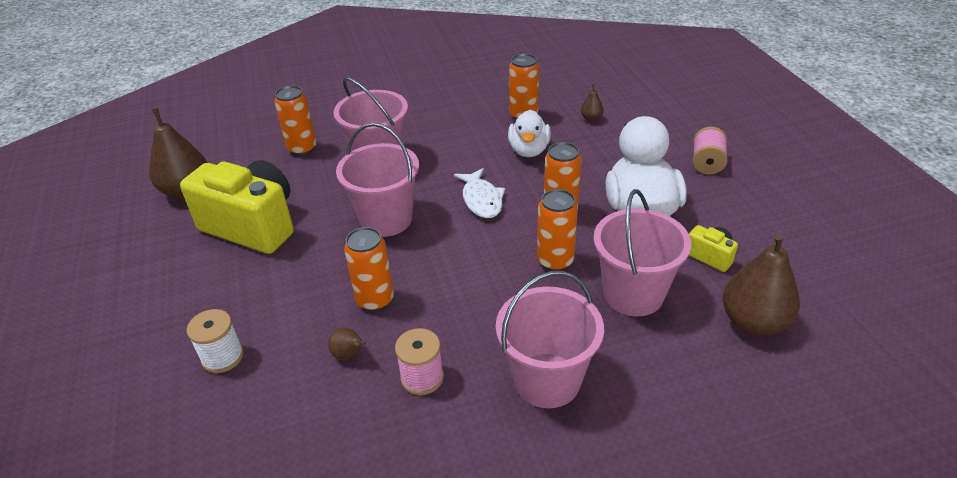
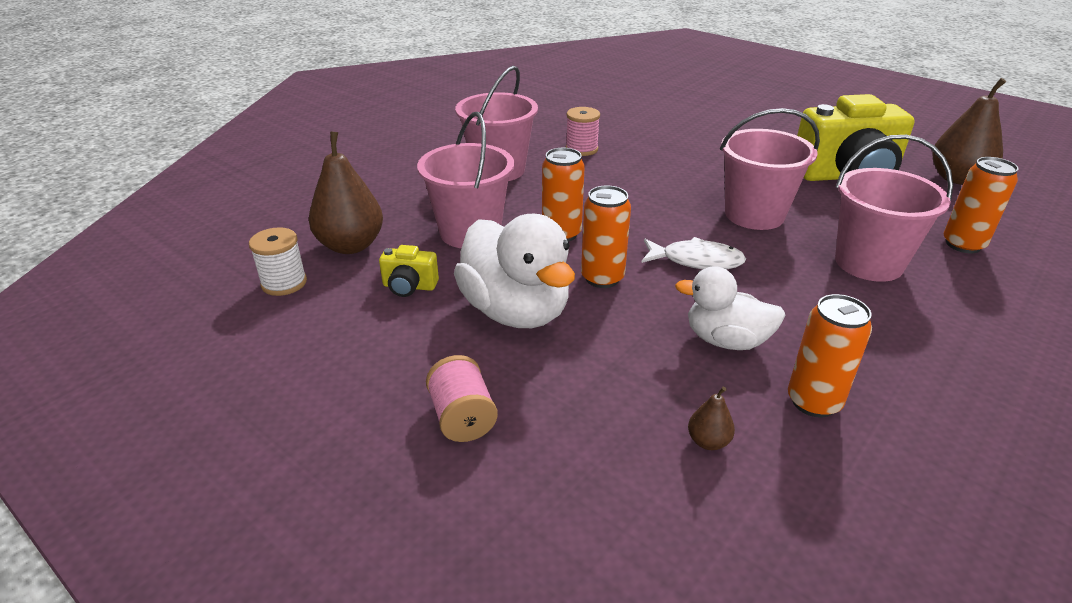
camera: 145 degrees right, 5 degrees down
white spool [187,309,244,373] -> white spool moved to [249,227,307,296]
brown pear [328,327,366,360] -> none
orange can [344,227,394,311] -> none
white fish [454,168,505,218] -> white fish turned 150 degrees clockwise [642,237,746,269]
white duck [508,110,551,157] -> white duck turned 45 degrees counterclockwise [675,266,785,350]

